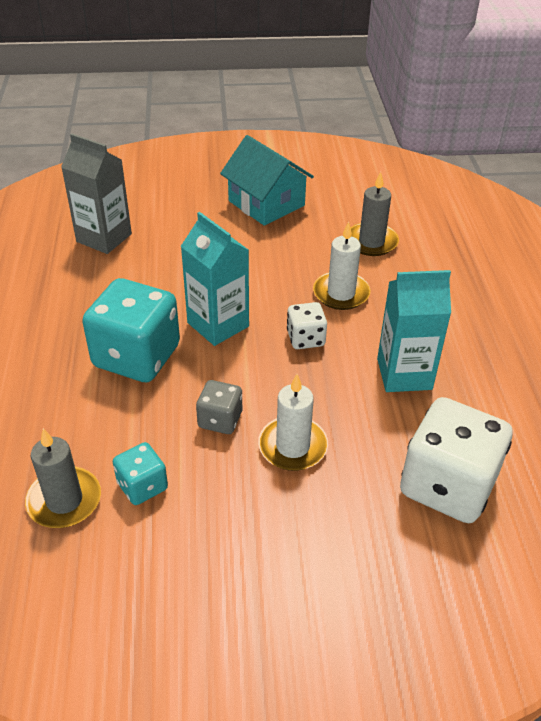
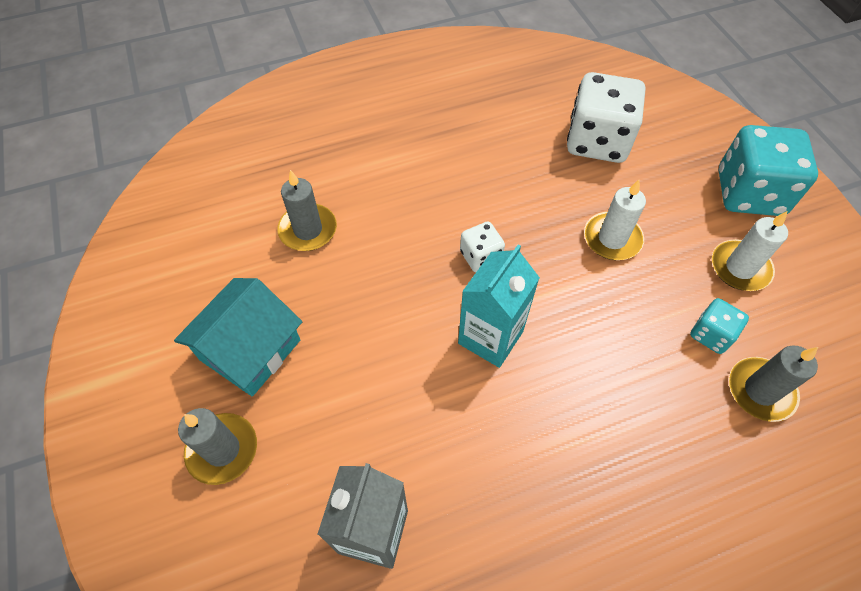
camera: 105 degrees left, 15 degrees up
turquoise dice [82,278,180,382] -> turquoise dice moved to [718,125,818,216]
grey dice [196,380,242,434] -> none
white candle [313,221,371,310] -> white candle moved to [712,211,788,291]
turquoise carton [377,270,451,392] -> none
none -> grey candle [178,408,257,485]

